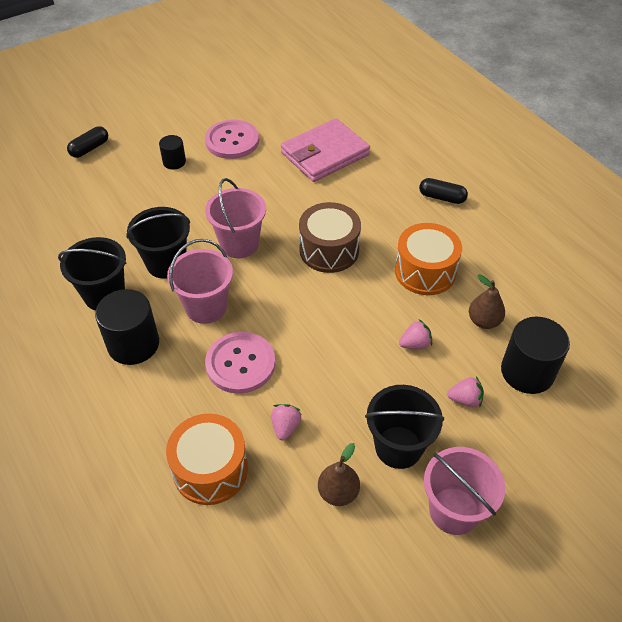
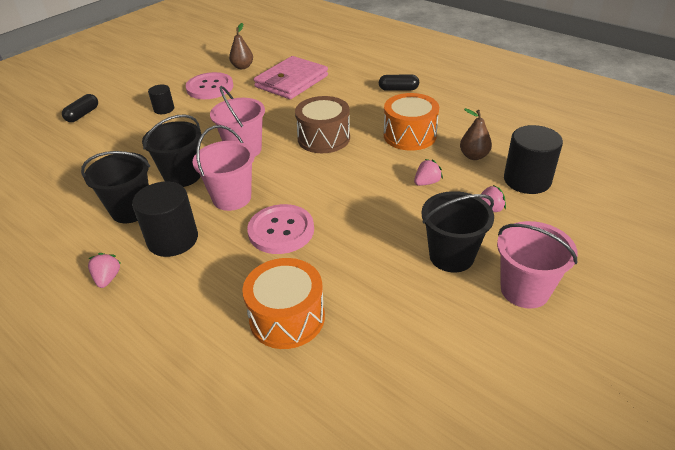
camera: 15 degrees left, 10 degrees down
pink strawberry [271,404,302,441] -> pink strawberry moved to [88,253,120,288]
brown pear [318,443,360,506] -> brown pear moved to [229,23,253,69]

